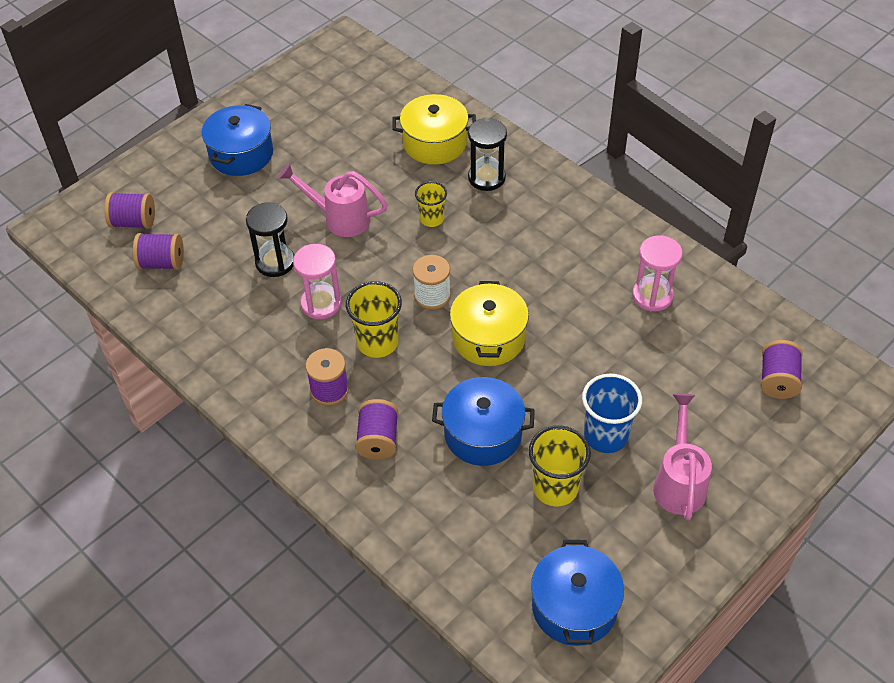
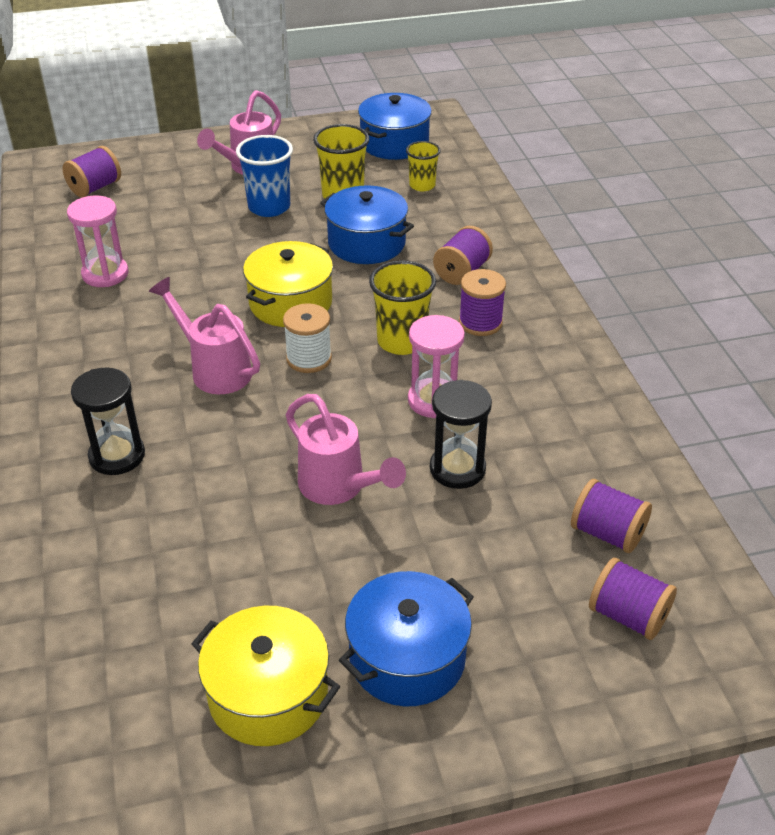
camera: 150 degrees left, 10 degrees down
yellow pot [392,94,476,165] -> yellow pot moved to [191,606,340,746]
yellow cup [415,181,447,227] -> yellow cup moved to [406,141,441,191]
none -> pink watering can [149,277,260,394]

